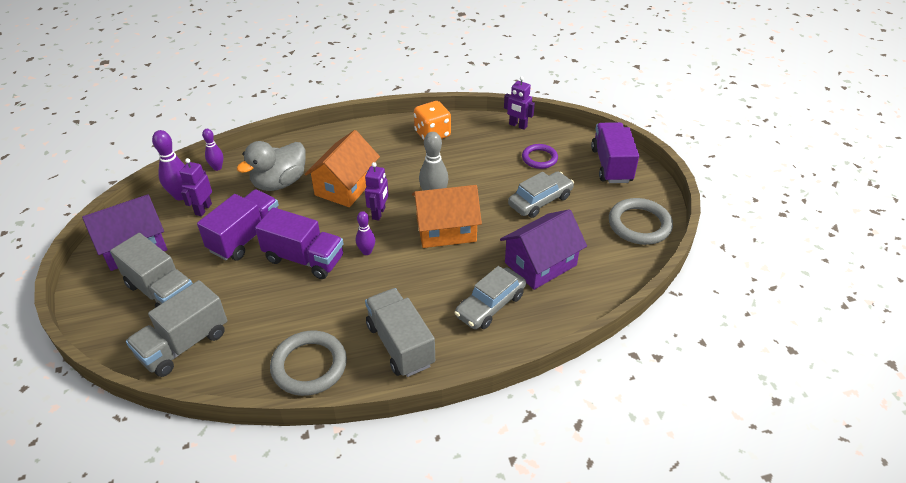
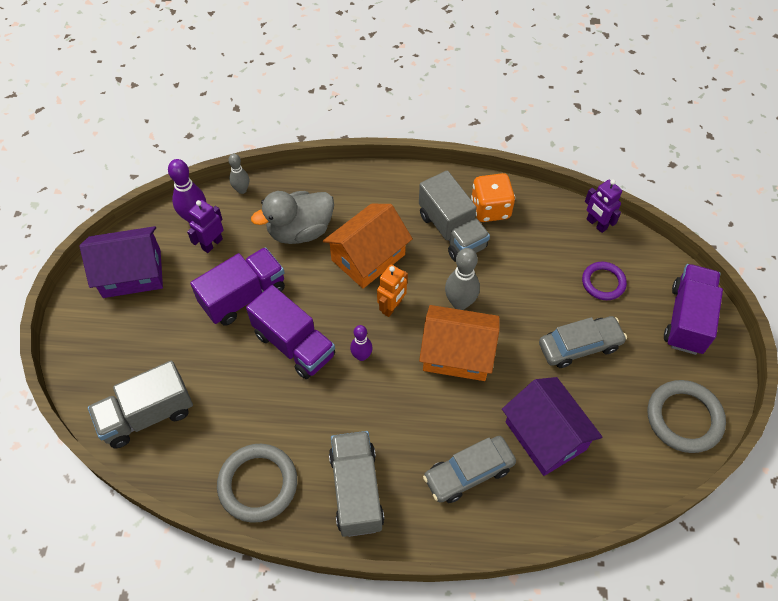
camera: 20 degrees right, 15 degrees up
grey truck [110,233,193,308] -> grey truck moved to [419,171,490,262]
purple bowling pin [202,129,223,171] -> grey bowling pin [228,154,249,194]
purple robot [365,162,389,221] -> orange robot [377,265,408,317]
purple house [500,209,587,290] -> purple house turned 75 degrees clockwise [502,377,602,476]

